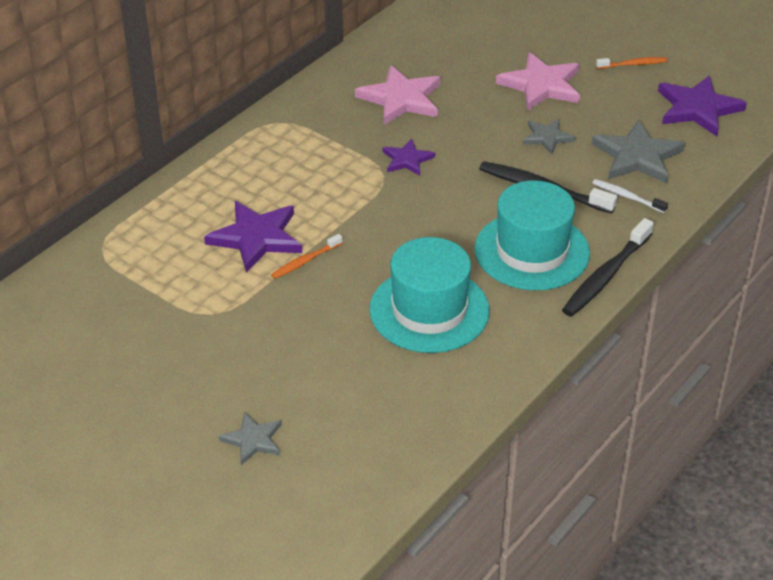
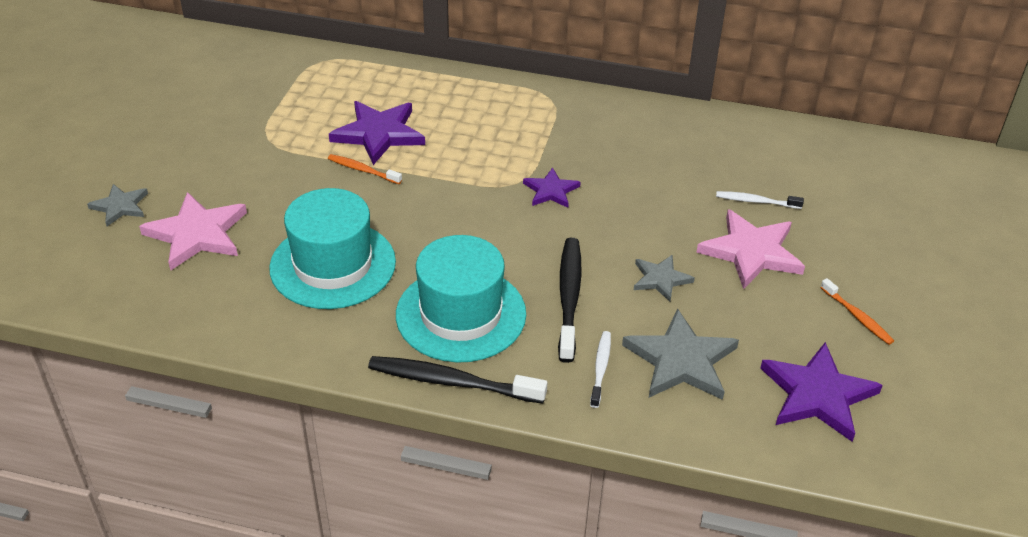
camera: 65 degrees right, 0 degrees up
pink star [355,65,440,125] -> pink star moved to [139,192,247,271]
none -> white toothbrush [716,191,804,209]

